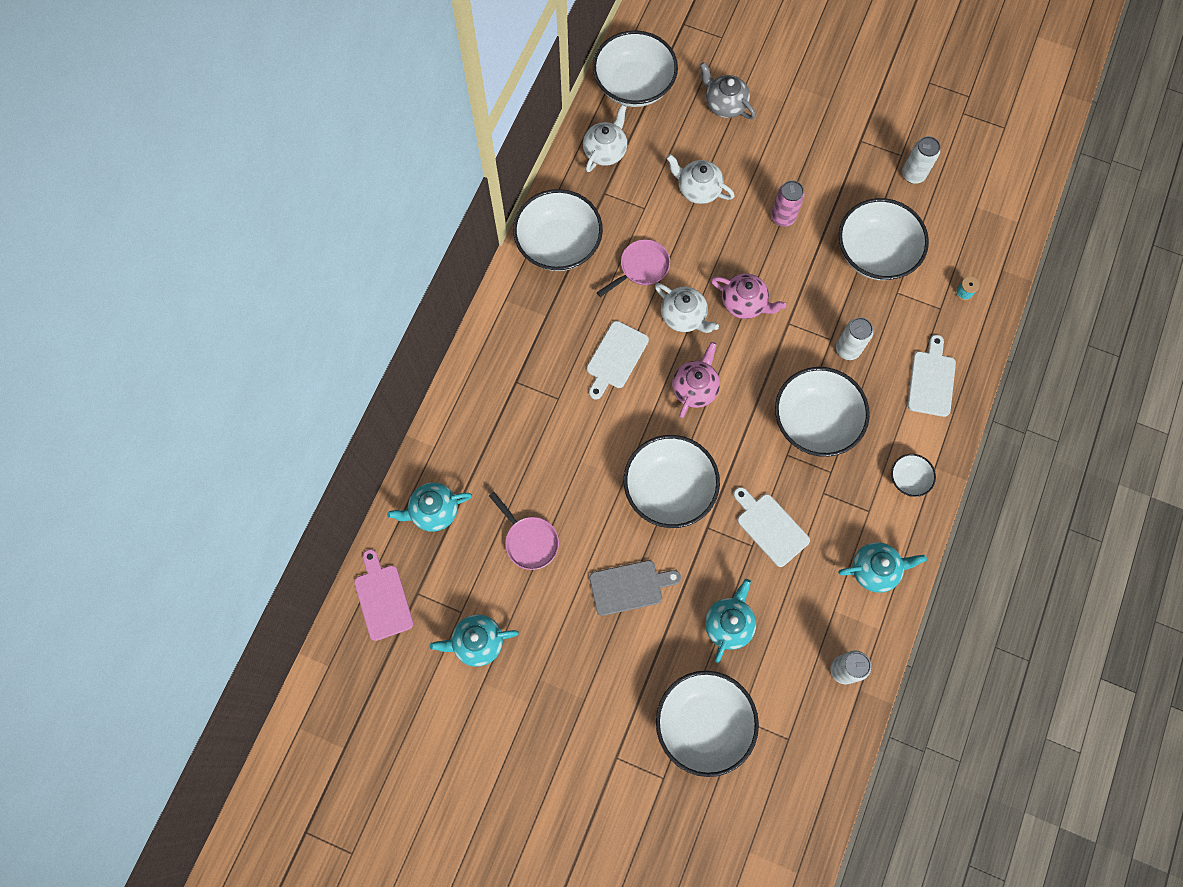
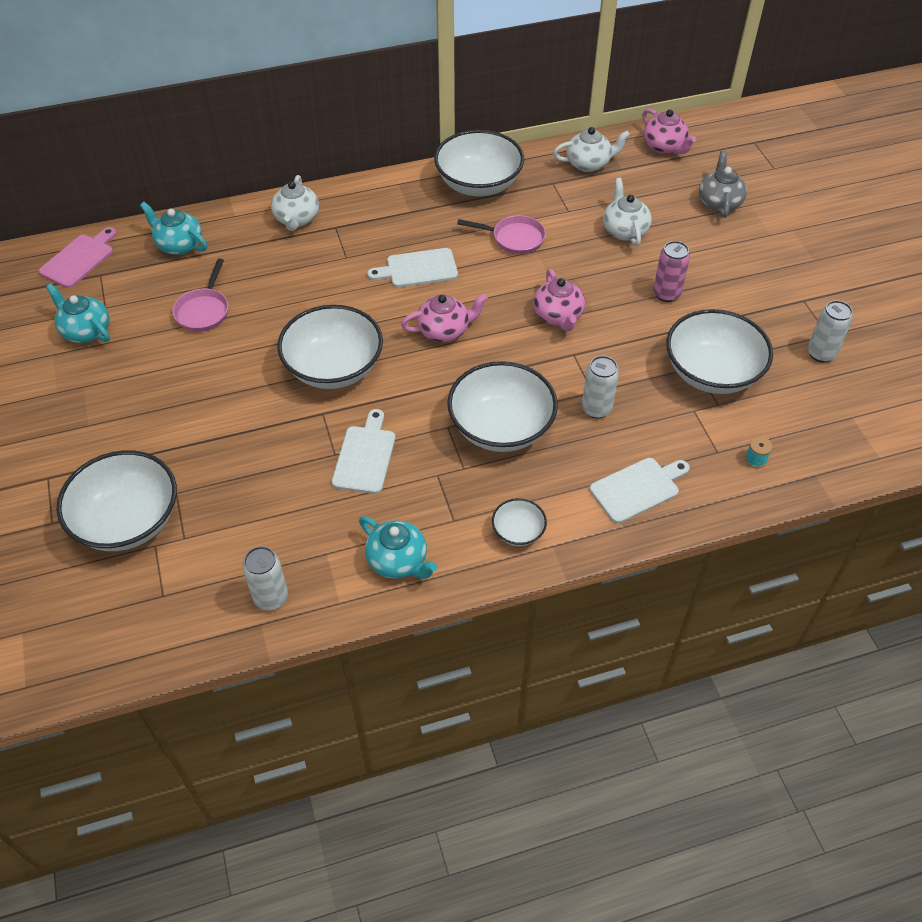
camera: 50 degrees right, 20 degrees down
grey cutting board [590,560,681,616] -> none
white bowl [593,30,678,107] -> pink teapot [642,108,696,154]
white teapot [655,283,719,333] -> white teapot moved to [271,175,319,231]
turquoise teapot [705,579,756,663] -> none

